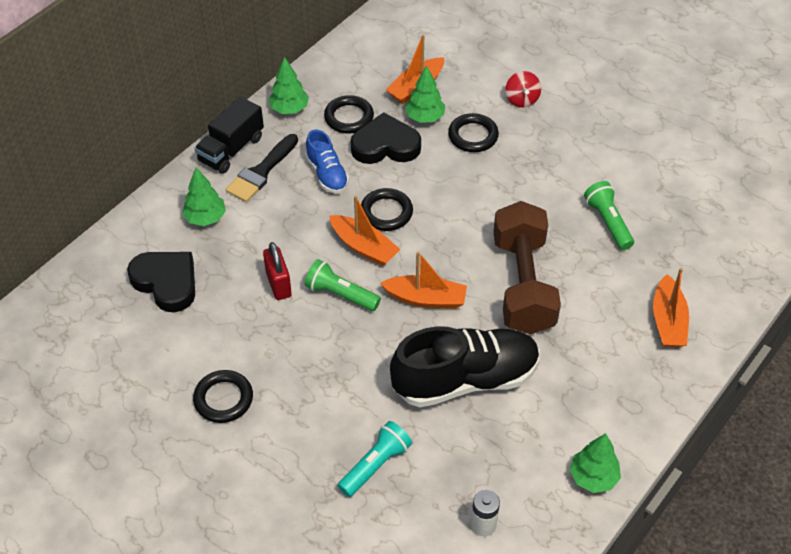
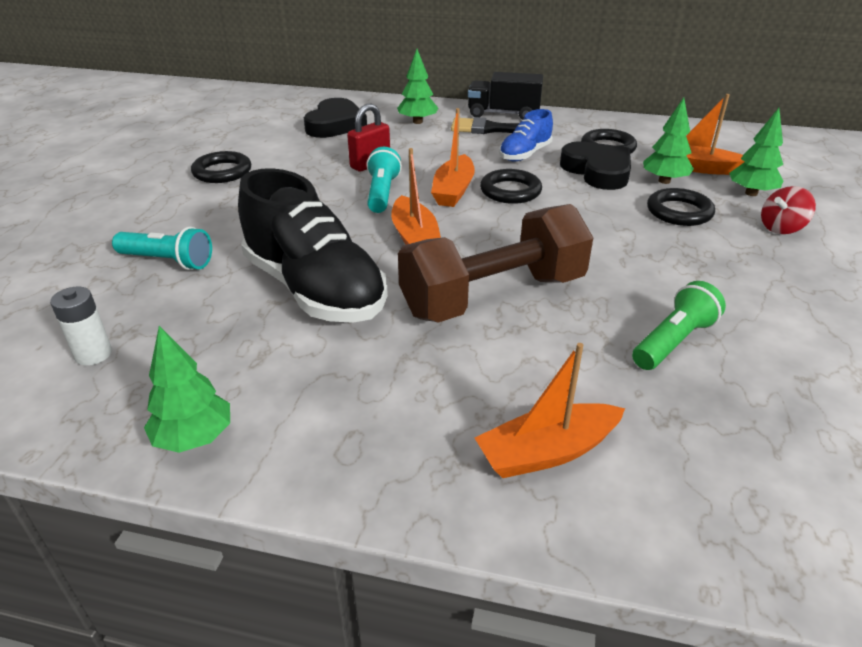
camera: 65 degrees right, 15 degrees down
green tree [269,57,309,114] -> green tree moved to [729,108,783,196]
green flashlight [305,259,381,311] -> turquoise flashlight [366,147,402,213]

